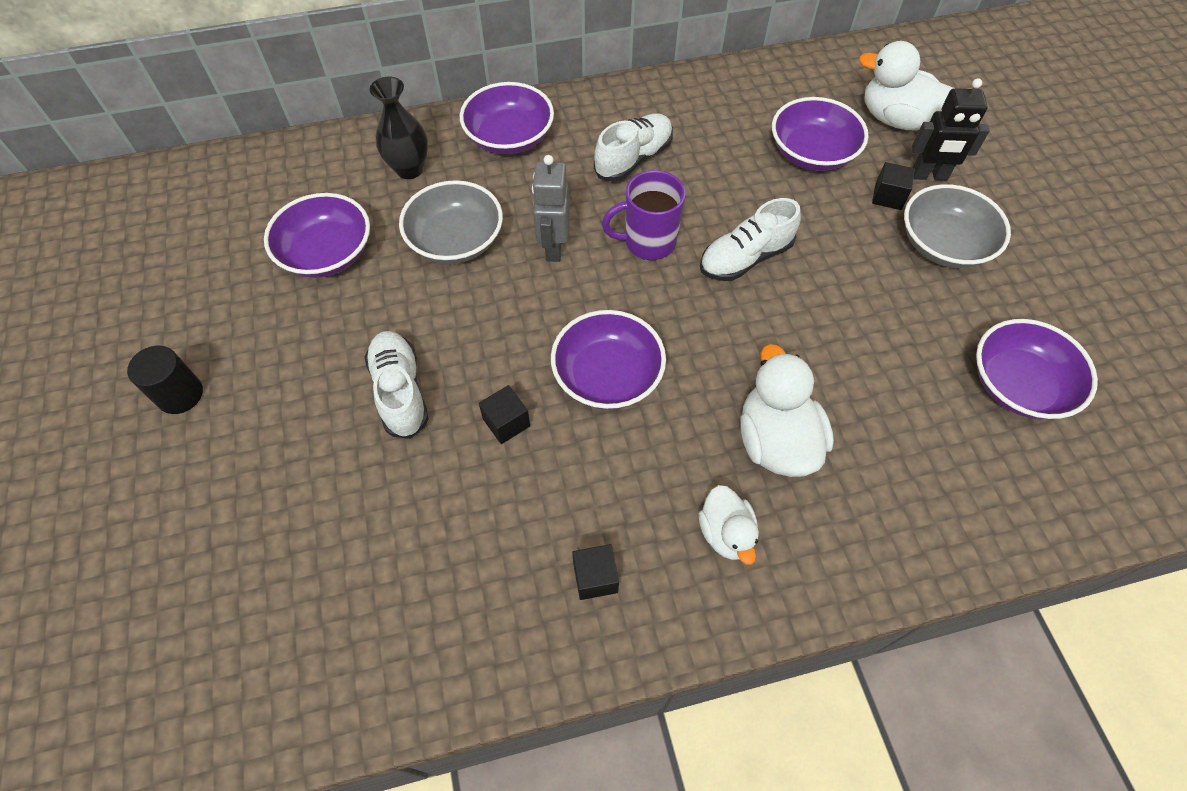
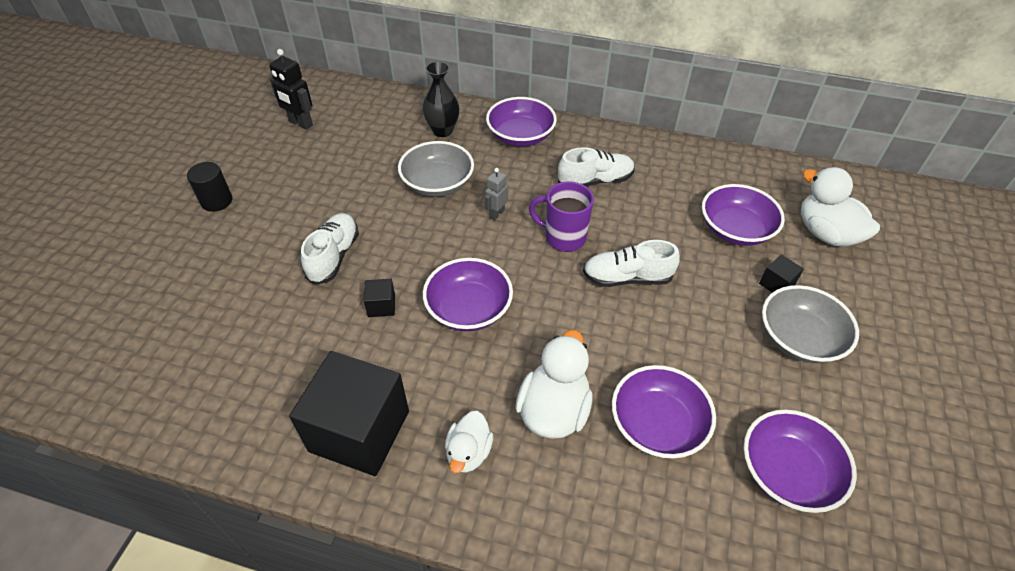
camera: 30 degrees right, 10 degrees down
purple bowl [264,193,370,278] -> purple bowl moved to [612,365,716,459]
grey robot [532,155,570,262] -> grey robot [484,168,508,220], size x0.64
black cube [572,544,619,600] -> black cube [289,351,409,476], size x2.46
black robot [912,78,990,181] -> black robot moved to [269,49,313,130]

